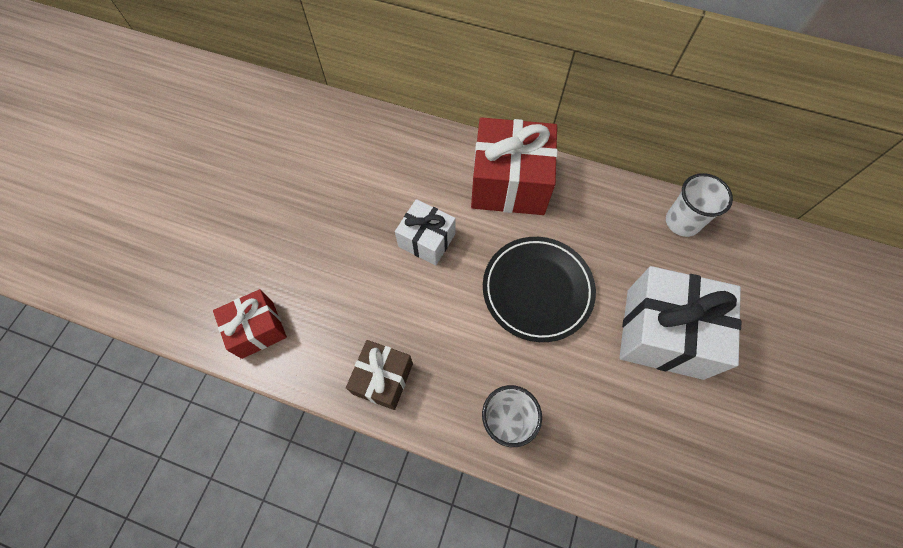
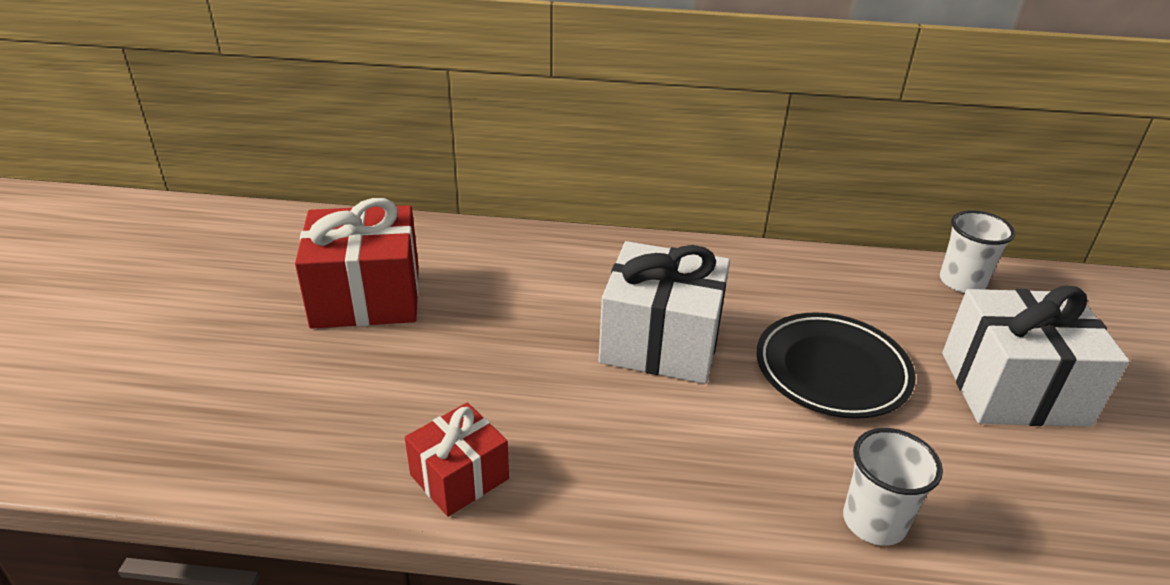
camera: 15 degrees left, 30 degrees down
brown gift [346,340,413,410] -> none
white gift [395,199,456,266] -> white gift [599,241,730,384], size x1.74
red gift [471,117,558,215] -> red gift moved to [295,198,419,329]

